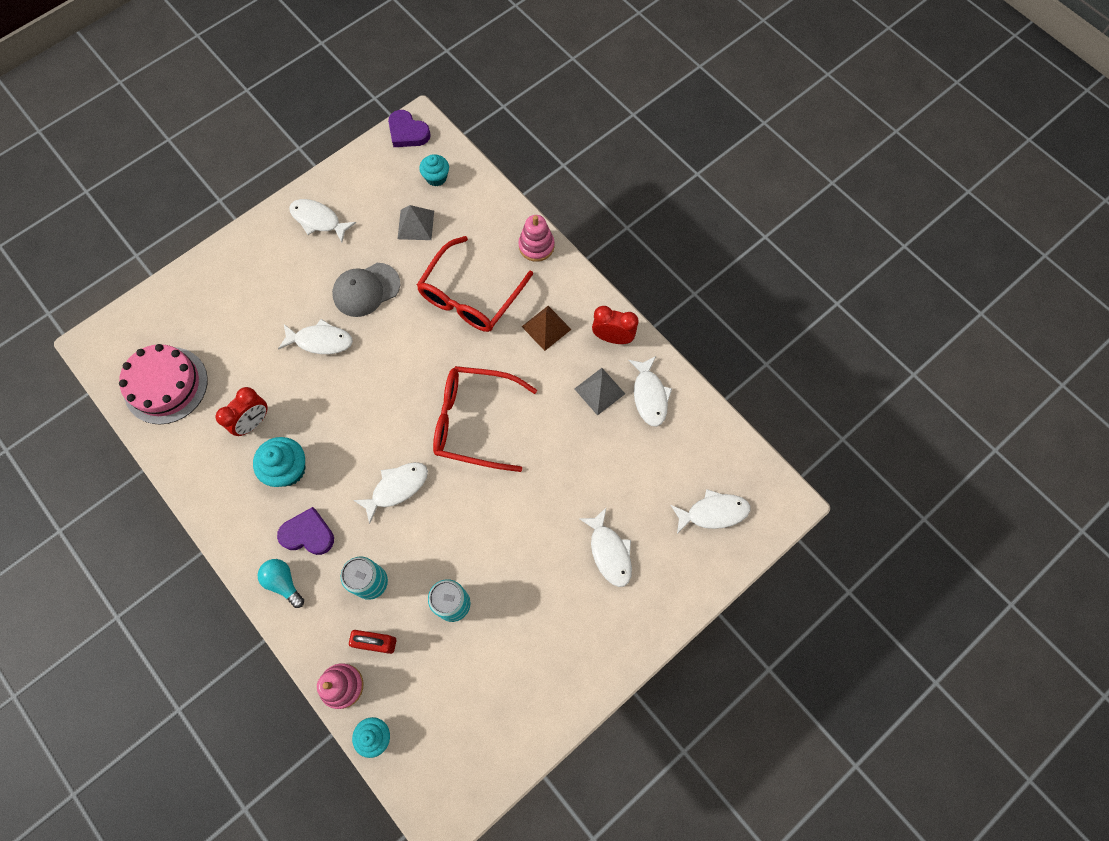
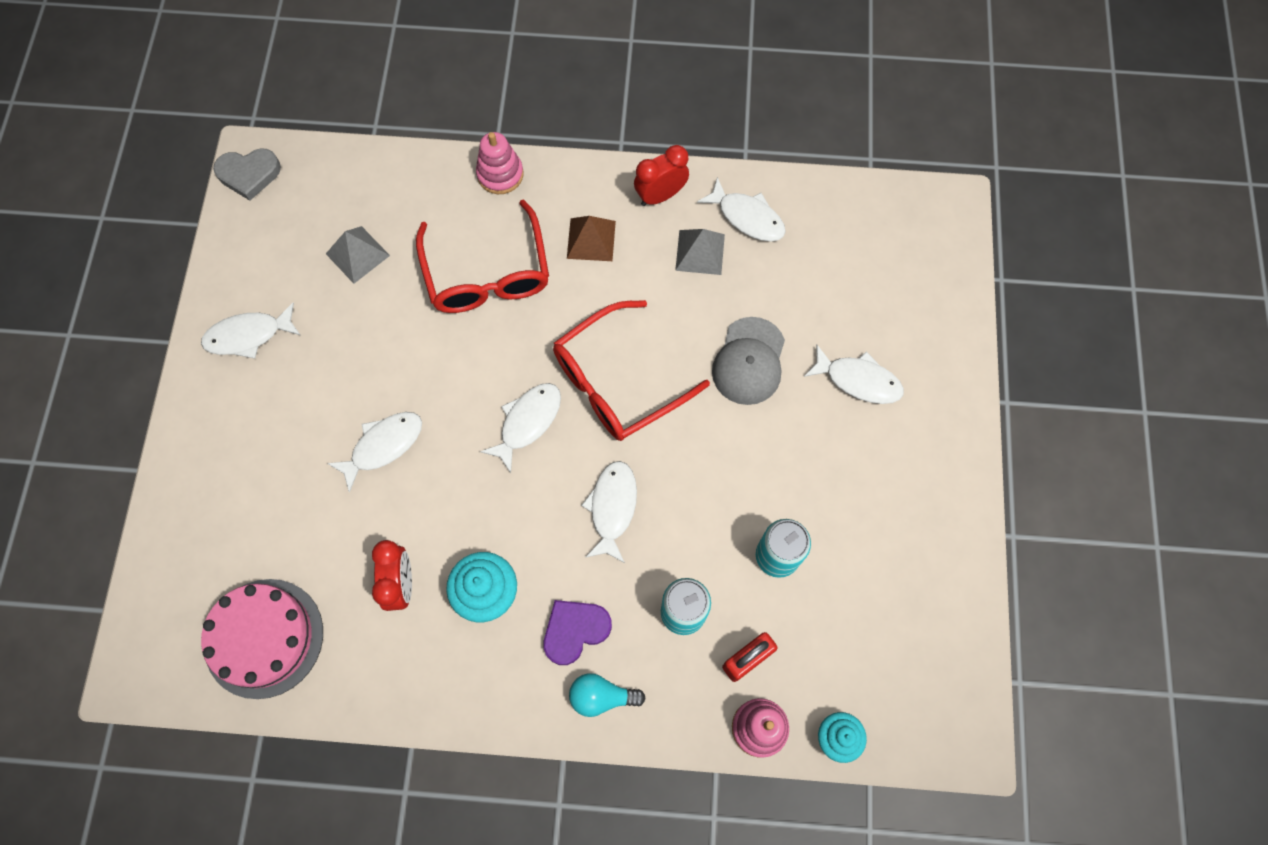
camera: 45 degrees left, 0 degrees up
grey cap [332,263,400,317] -> grey cap moved to [712,317,785,405]
purple heart [388,110,431,147] -> grey heart [213,148,281,201]
turquoise cupcake [419,155,449,186] -> none
white fish [671,489,751,534] -> white fish moved to [480,383,561,473]

